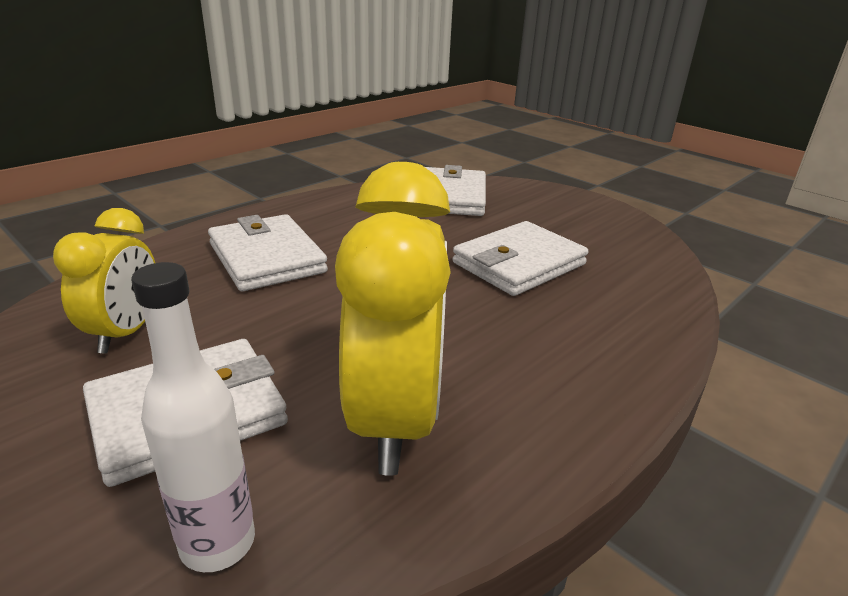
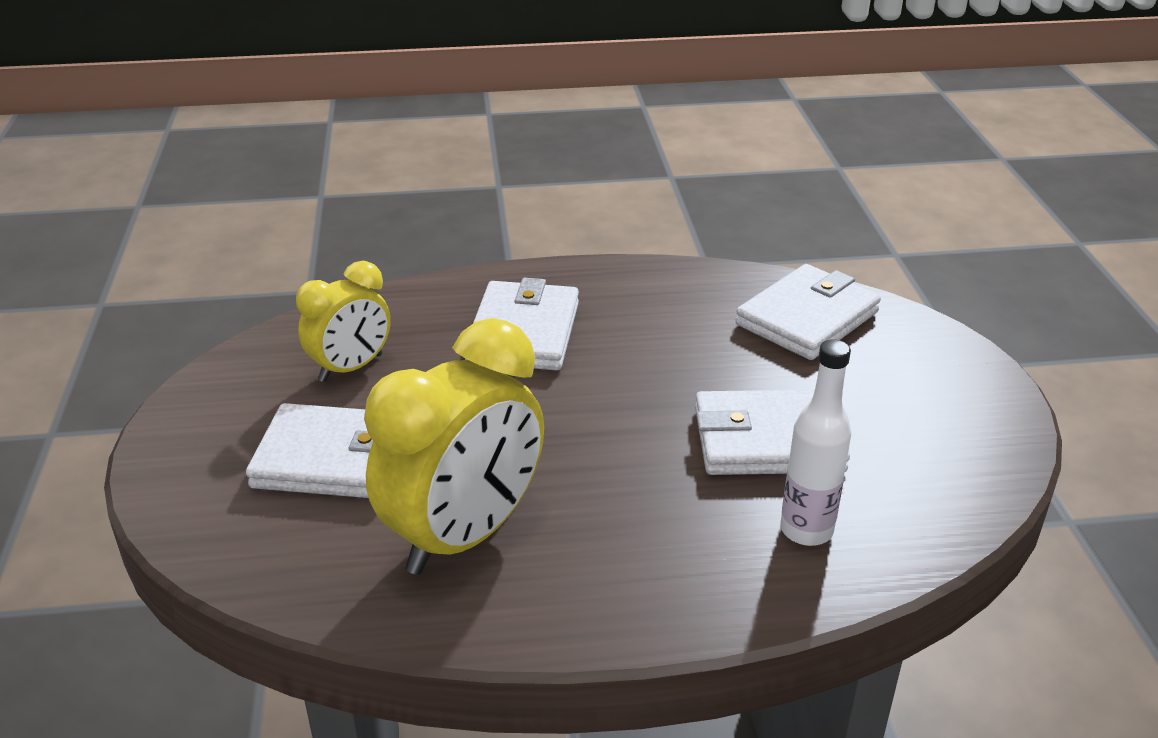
camera: 40 degrees right, 5 degrees up
white bottle [131,262,255,572] -> white bottle moved to [780,340,851,546]

